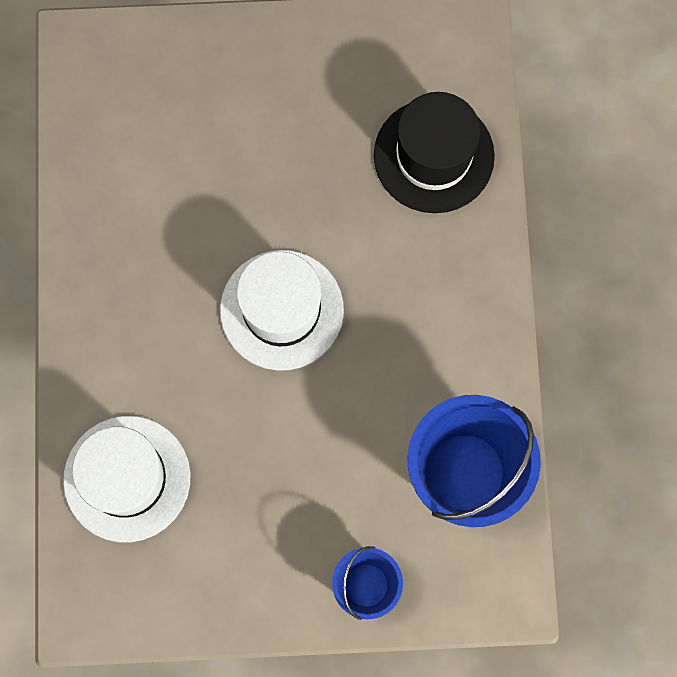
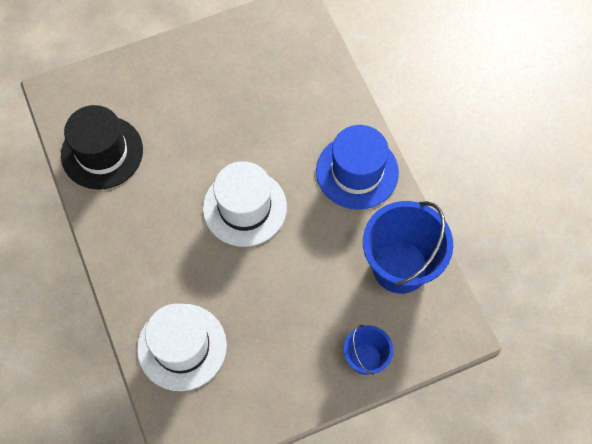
camera: 20 degrees left, 10 degrees down
black hat [374,92,495,213] -> black hat moved to [61,105,143,190]
none -> blue hat [316,125,399,209]

